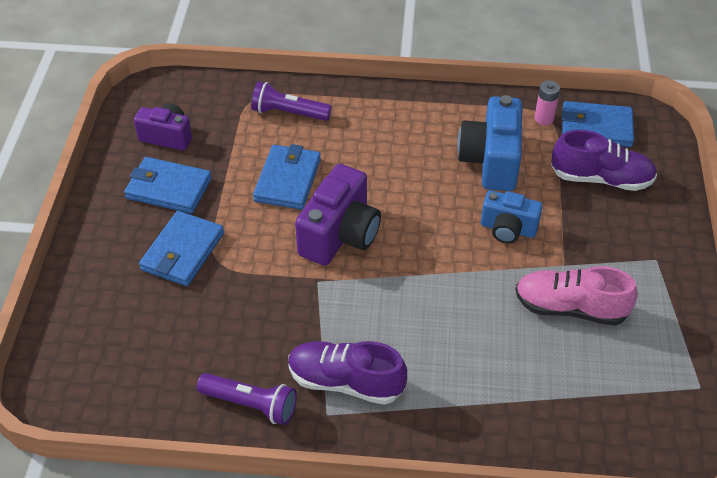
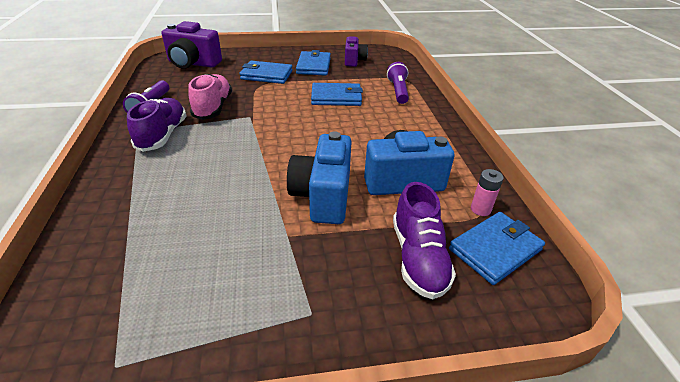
camera: 75 degrees right, 10 degrees down
purple camera [295,164,381,266] -> purple camera moved to [162,21,222,69]
blue camera [481,190,543,244] -> blue camera [287,131,352,224], size x1.59
pink shoe [515,266,638,326] -> pink shoe moved to [188,74,232,120]
blue wallet [562,101,634,147] -> blue wallet turned 60 degrees clockwise [449,212,545,285]

